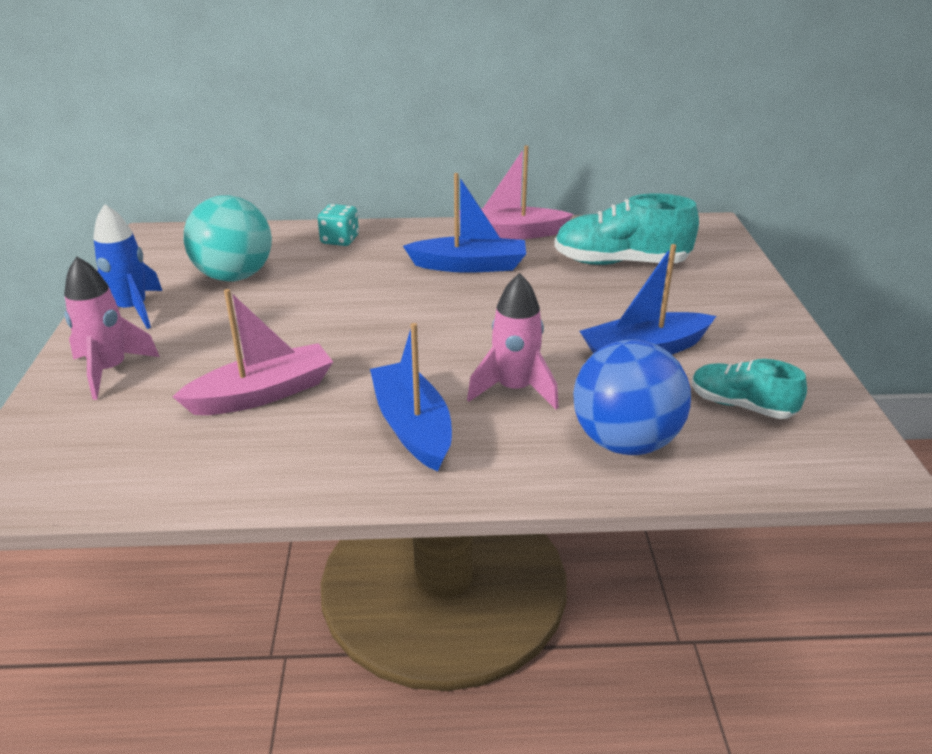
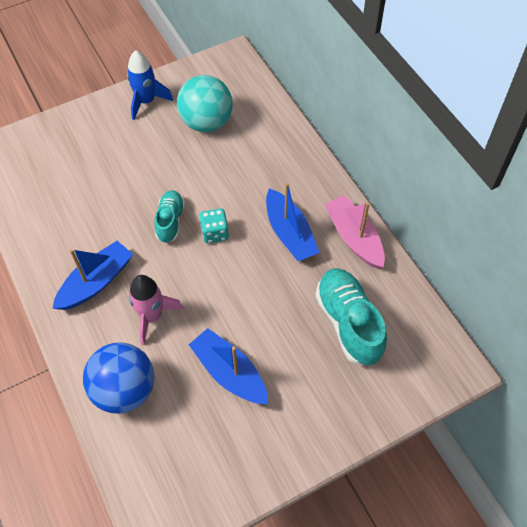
camera: 65 degrees right, 25 degrees up
pink rocket [64,257,160,400] -> none
pink boat [172,289,333,415] -> none
turquoise dice [318,204,359,246] -> turquoise dice moved to [199,209,229,243]
turquoise shoe [692,359,807,419] -> turquoise shoe moved to [154,190,185,243]

